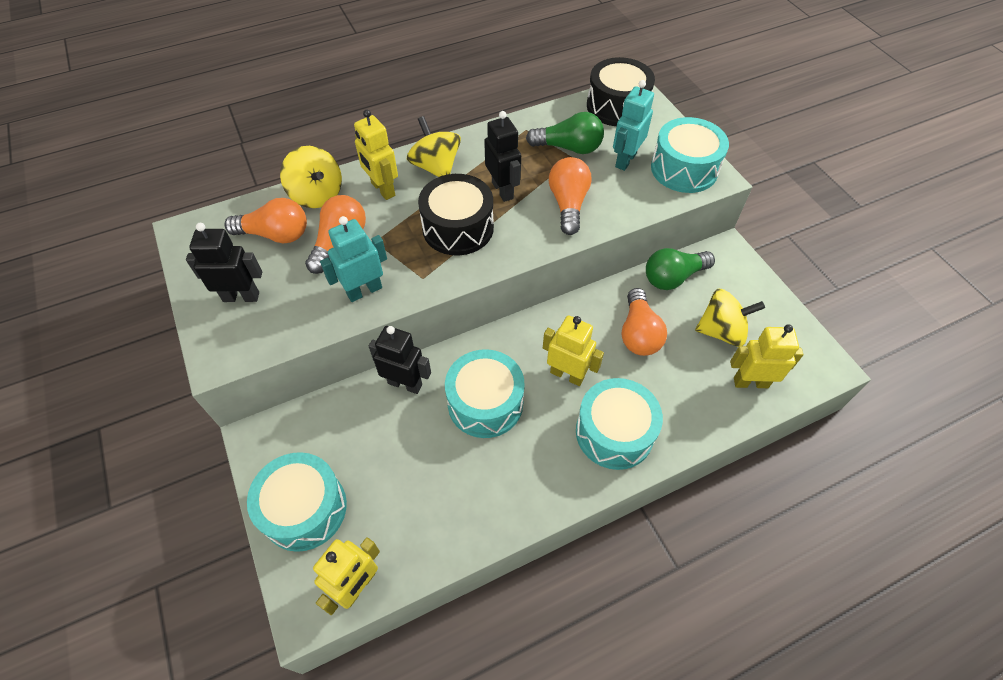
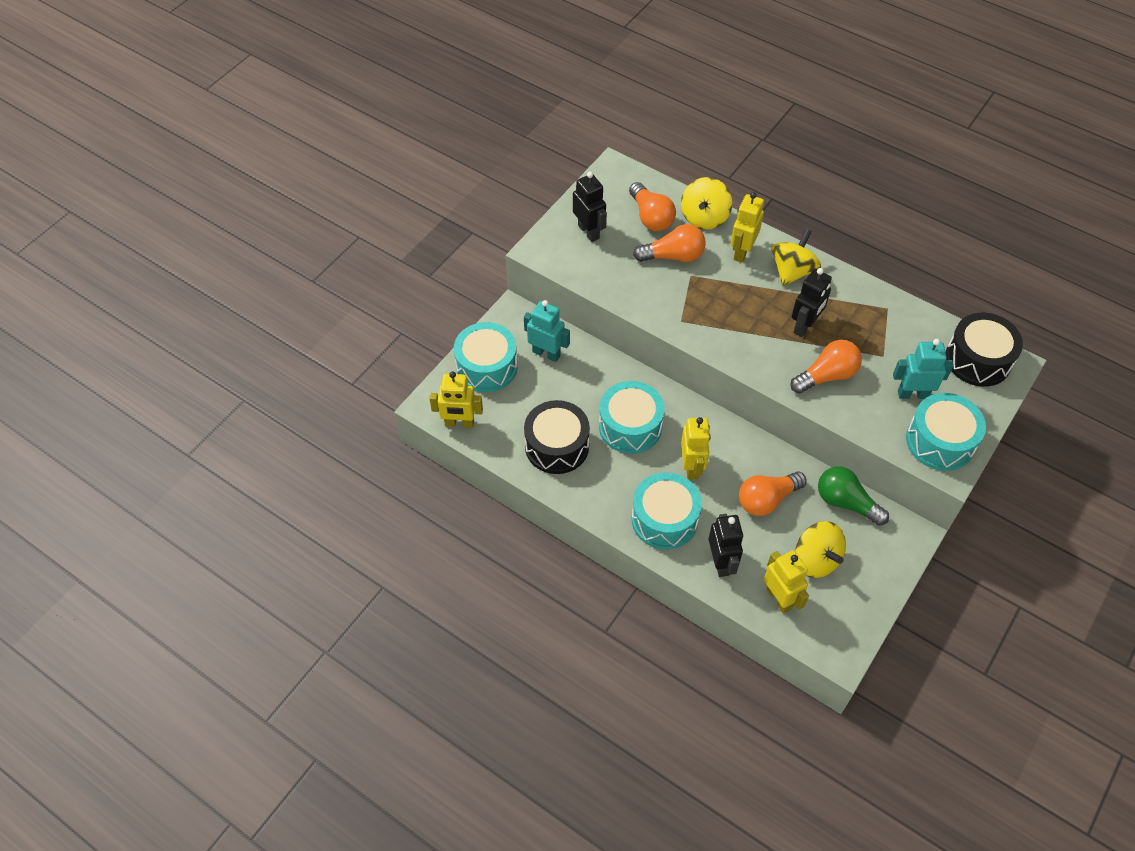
camera: 60 degrees right, 0 degrees up
turquoise robot [320,216,387,302] -> turquoise robot moved to [524,300,570,362]
black robot [369,326,431,394] -> black robot moved to [709,514,743,577]
black drum [418,174,494,255] -> black drum moved to [524,400,590,474]
green light bulb [526,112,604,154] -> none

